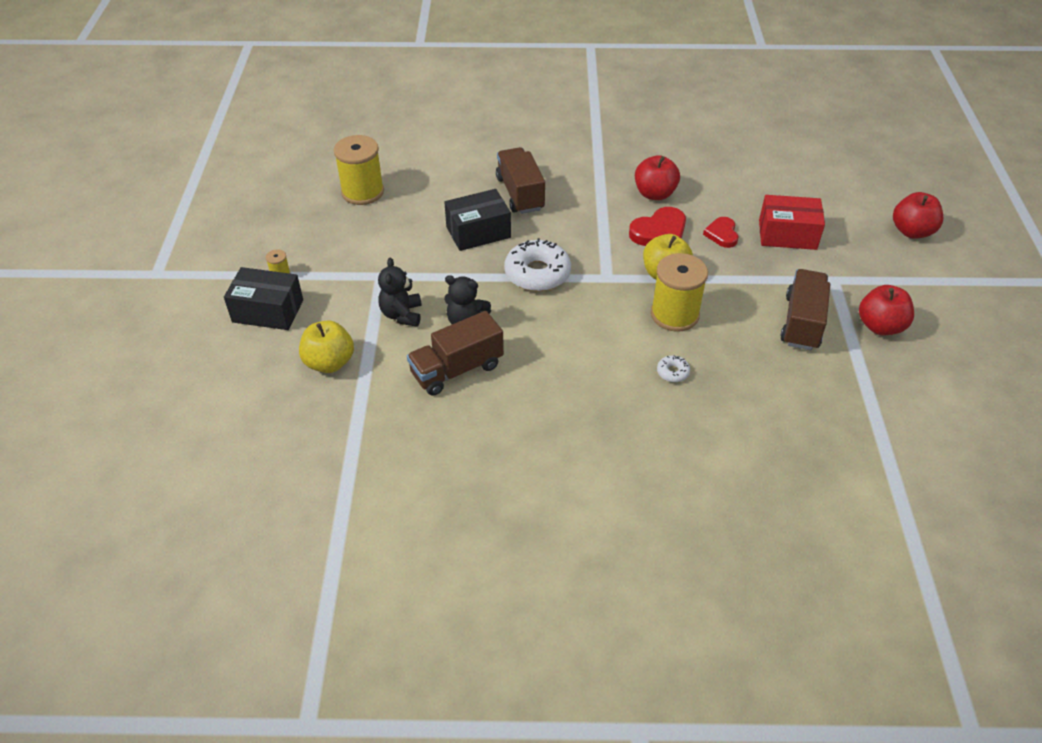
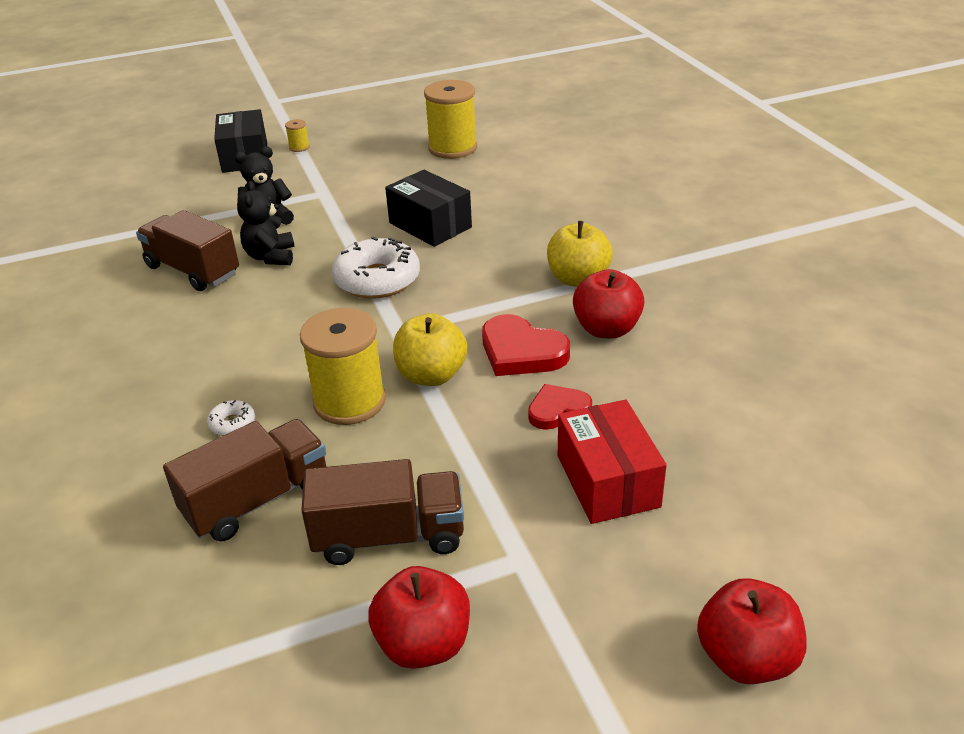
camera: 70 degrees right, 10 degrees down
yellow apple [299,321,354,373] -> yellow apple moved to [547,221,613,287]
brown truck [496,147,545,214] -> brown truck moved to [163,419,326,541]

